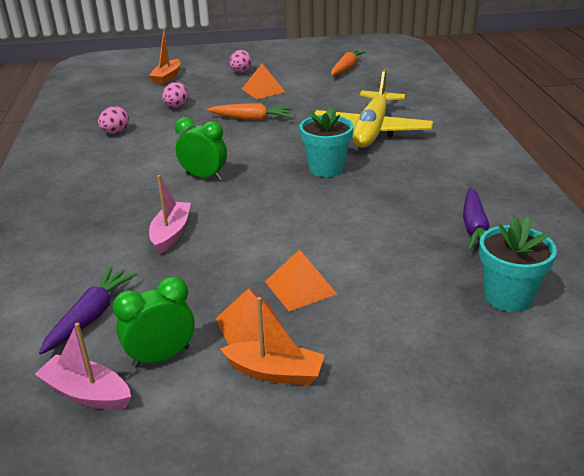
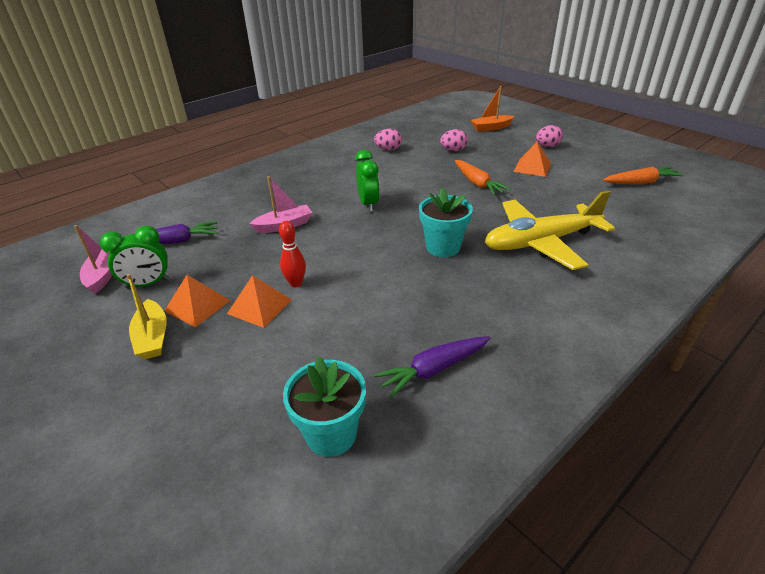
camera: 55 degrees right, 5 degrees up
green clock [112,277,195,368] -> green clock turned 135 degrees clockwise [100,226,170,289]
orange boat [220,297,324,385] -> yellow boat [126,274,167,359]
none -> red bowling pin [279,221,306,288]

